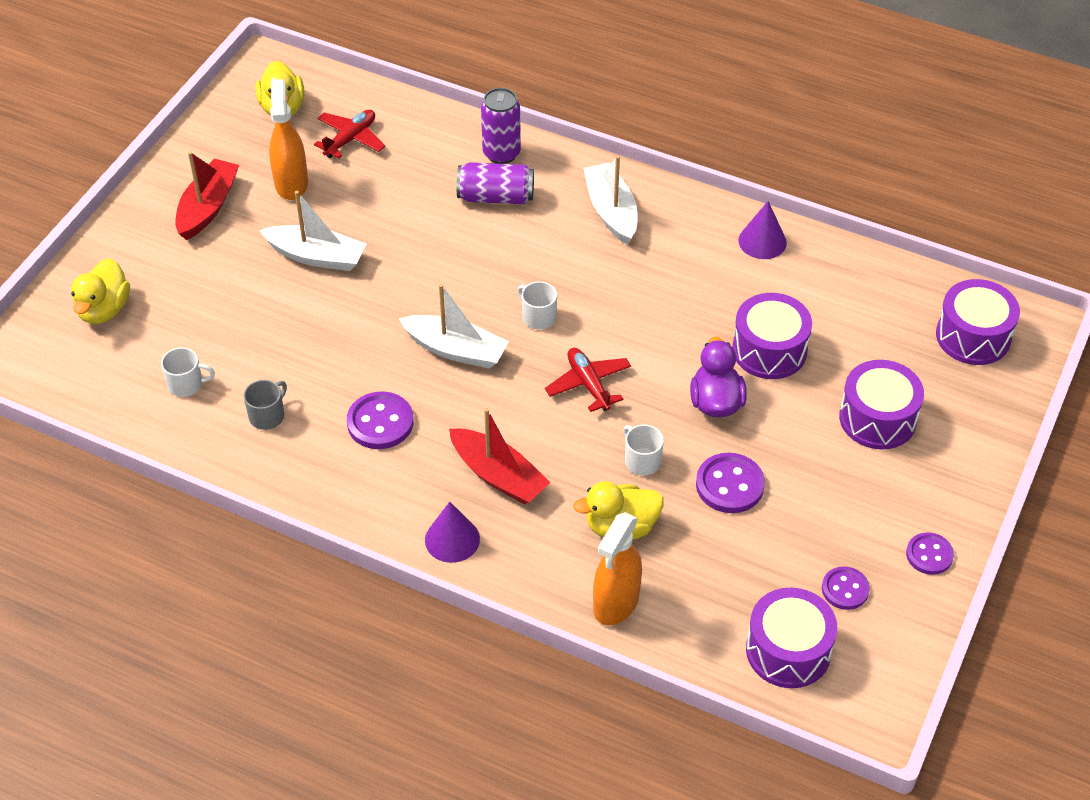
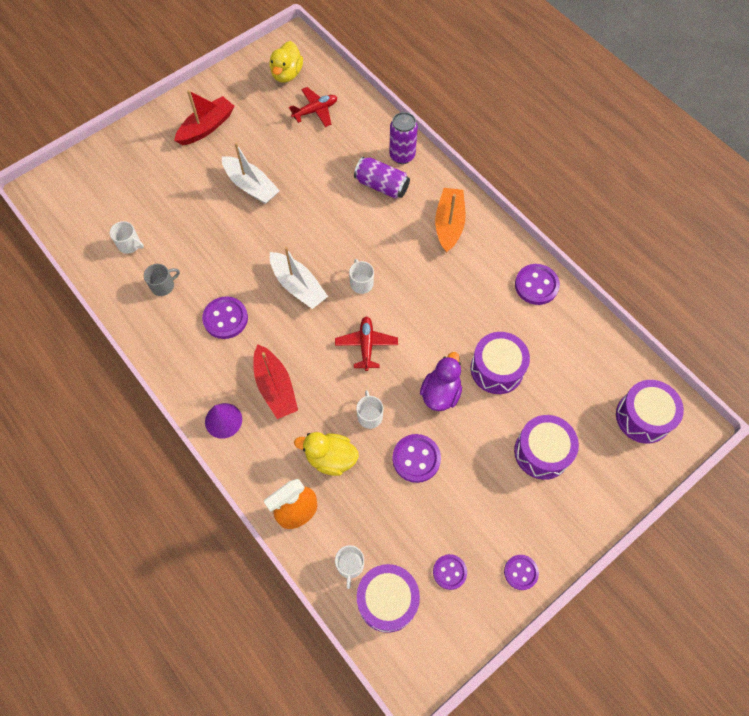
camera: 25 degrees right, 15 degrees up
yellow duck [71,258,130,324] -> none
orange spray bottle [269,79,308,200] -> none
white boat [583,156,638,244] -> orange boat [435,188,466,253]
purple cone [738,201,787,259] -> purple button [515,264,560,305]
none -> white mug [335,545,364,589]

